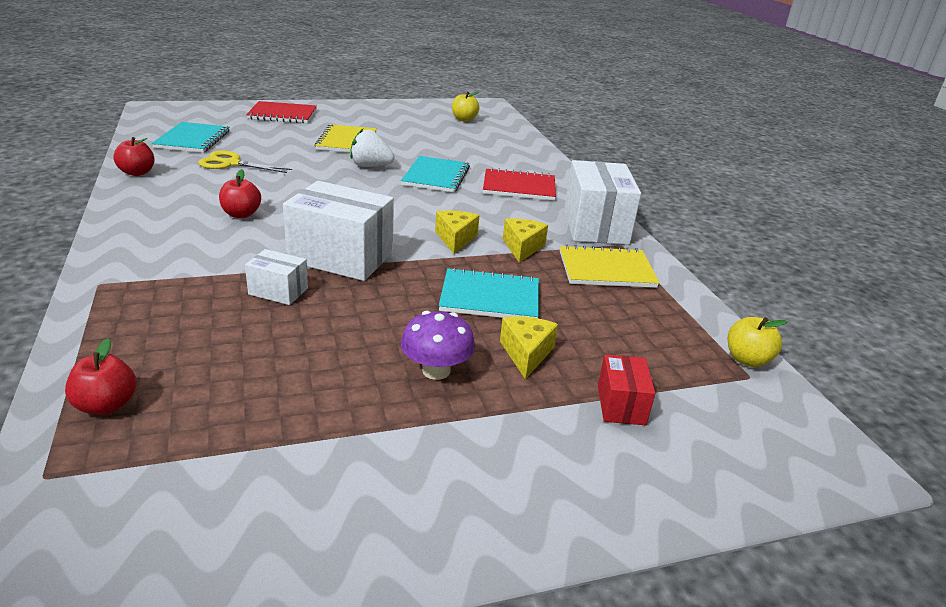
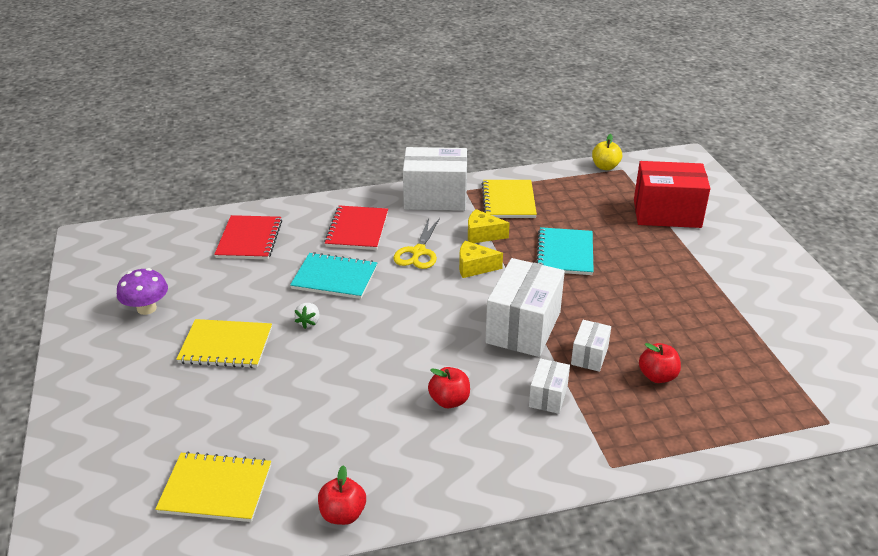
camera: 85 degrees left, 5 degrees up
red apple [65,338,136,415] -> red apple moved to [639,343,681,383]
turquoise notebook [152,122,229,153] -> yellow notebook [155,451,271,522]
yellow scissors [198,151,292,173] -> yellow scissors moved to [393,218,440,269]
red notebook [246,101,317,124] -> red notebook moved to [214,215,282,260]
white strawberry [350,129,395,167] -> white strawberry [294,303,320,329], size x0.61
purple mushroom [401,311,475,380] -> purple mushroom moved to [117,268,168,315]
yellow apple [452,92,479,122] -> none
yellow cheese [500,317,558,379] -> none
red box [598,354,655,425] -> red box [634,161,711,228], size x1.98
none -> white box [529,358,570,414]

